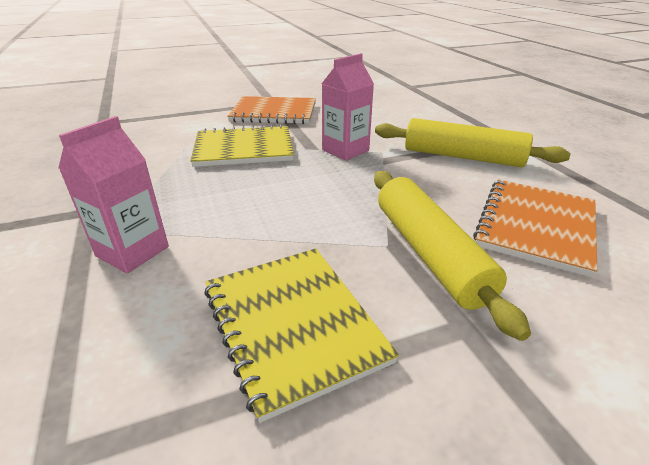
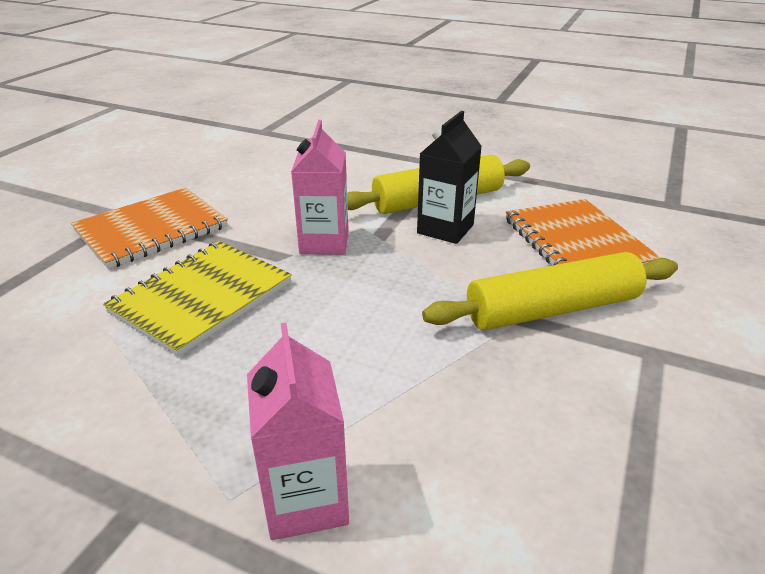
camera: 45 degrees left, 0 degrees up
yellow notebook [204,248,399,423] -> none
yellow rolling pin [374,171,531,341] -> yellow rolling pin turned 45 degrees counterclockwise [422,252,678,330]
none -> black carton [417,111,482,244]

